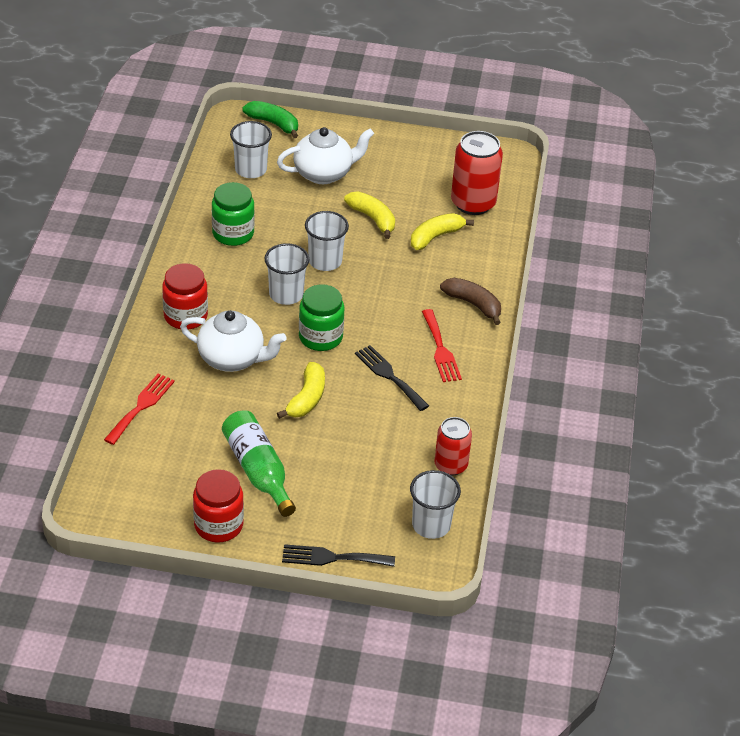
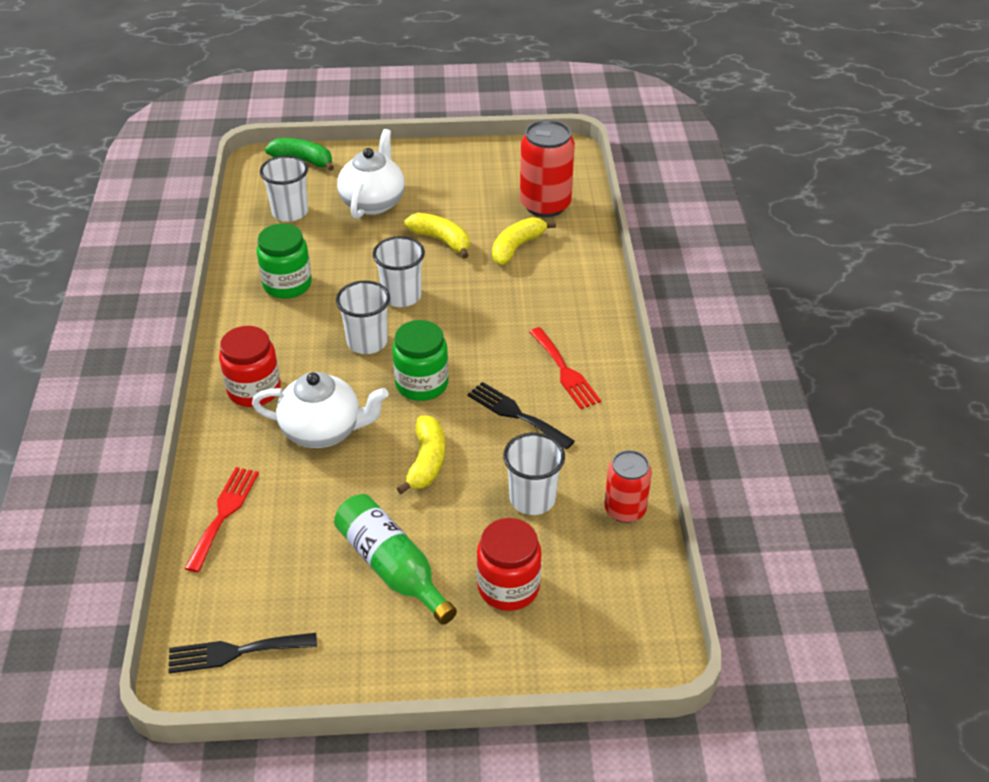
camera: 10 degrees left, 0 degrees up
red jar [193,469,244,542] -> red jar moved to [477,518,542,611]
white teapot [277,127,374,184] -> white teapot turned 45 degrees counterclockwise [337,129,405,219]
black fork [282,544,395,567] -> black fork moved to [168,633,317,673]
white cup [410,470,461,539] -> white cup moved to [503,433,565,515]
brown banana [440,278,501,325] -> none

